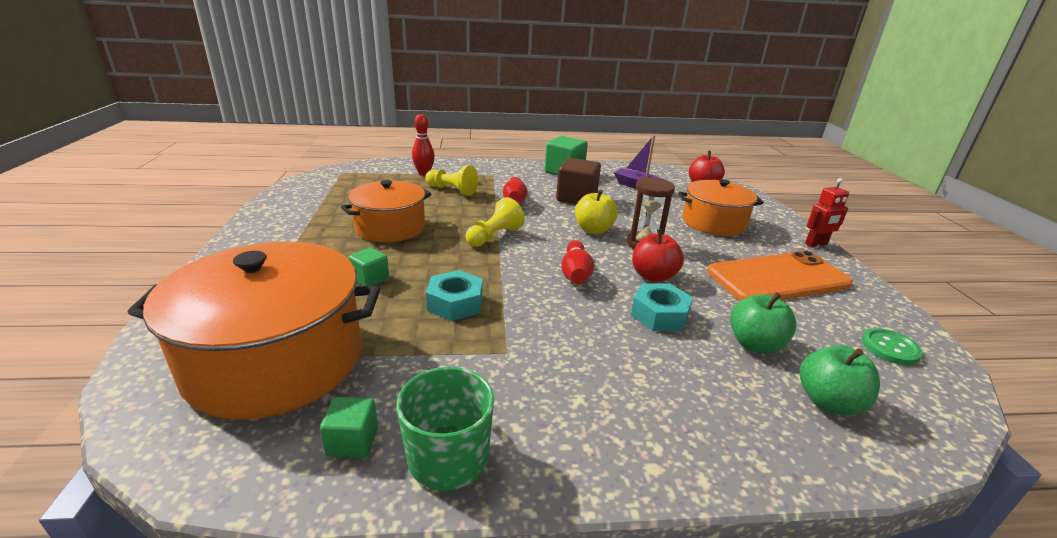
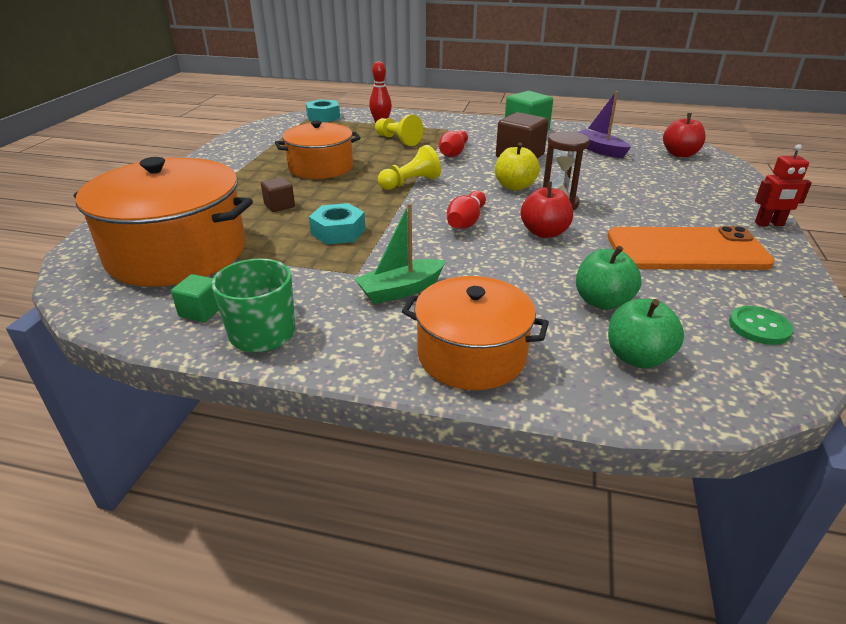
camera: 20 degrees right, 5 degrees up
green cube [348,247,389,286] -> brown cube [261,177,295,212]
turquoise nut [631,283,693,331] -> turquoise nut moved to [306,99,340,122]
orange pot [678,179,764,236] -> orange pot moved to [402,276,549,390]
none -> green boat [355,203,446,304]

